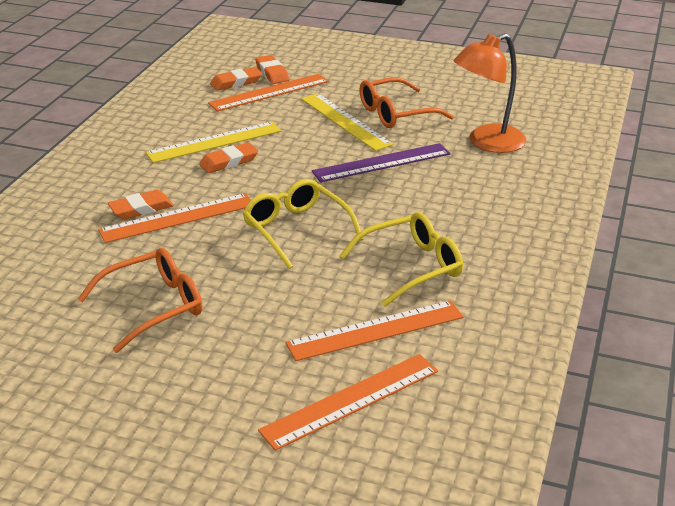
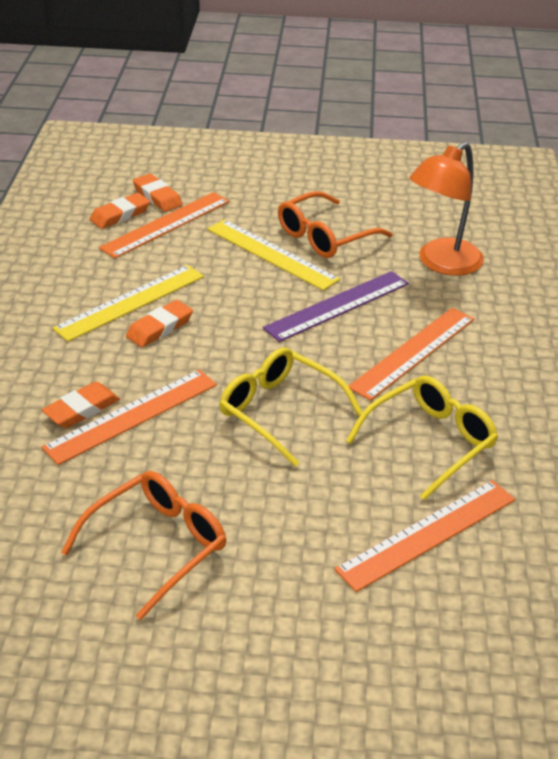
camera: 15 degrees left, 5 degrees up
orange ruler [258,354,438,451] -> orange ruler moved to [349,308,474,401]

